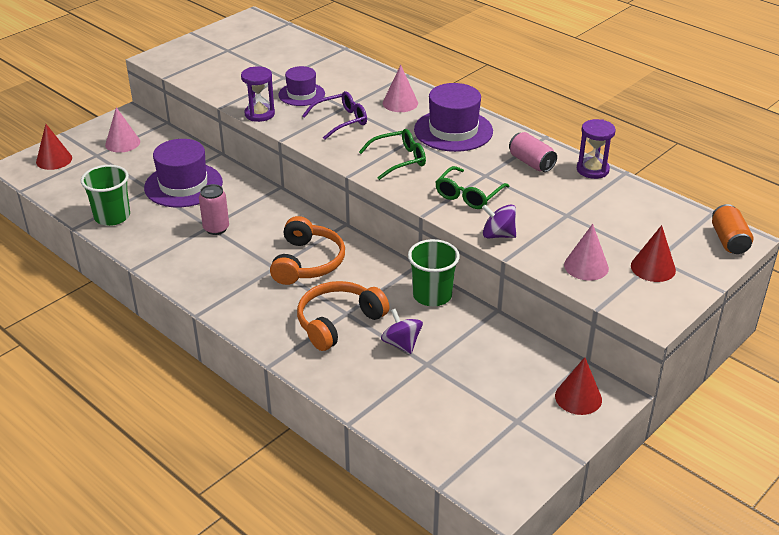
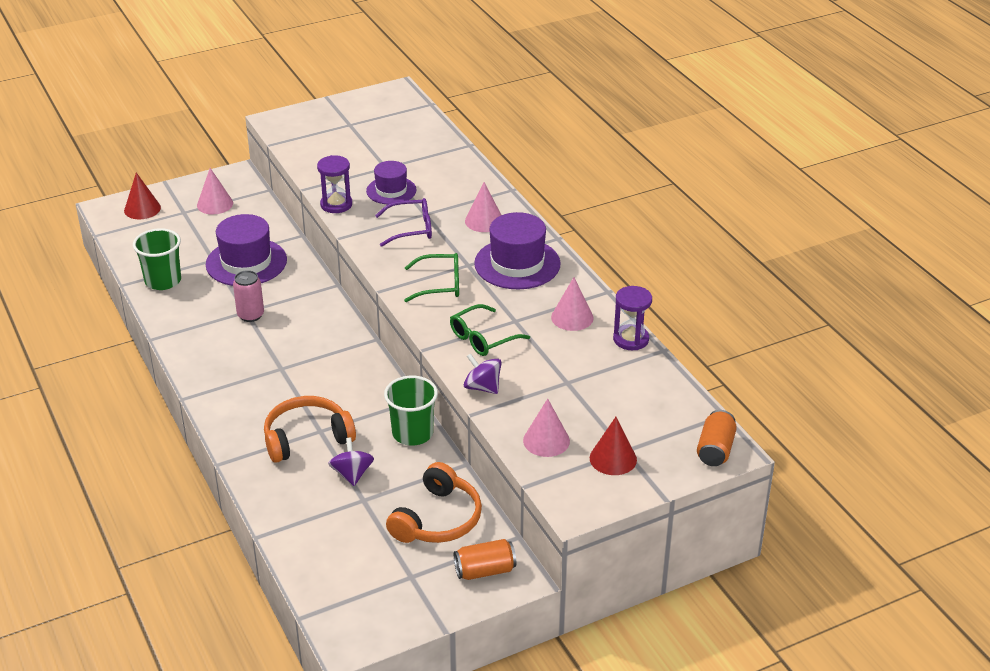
camera: 20 degrees right, 0 degrees up
orange headphones [270,216,345,285] -> orange headphones moved to [386,462,482,543]
pink can [509,132,557,172] -> pink cone [551,277,594,331]
red cone [555,357,602,415] -> orange can [454,539,516,580]

